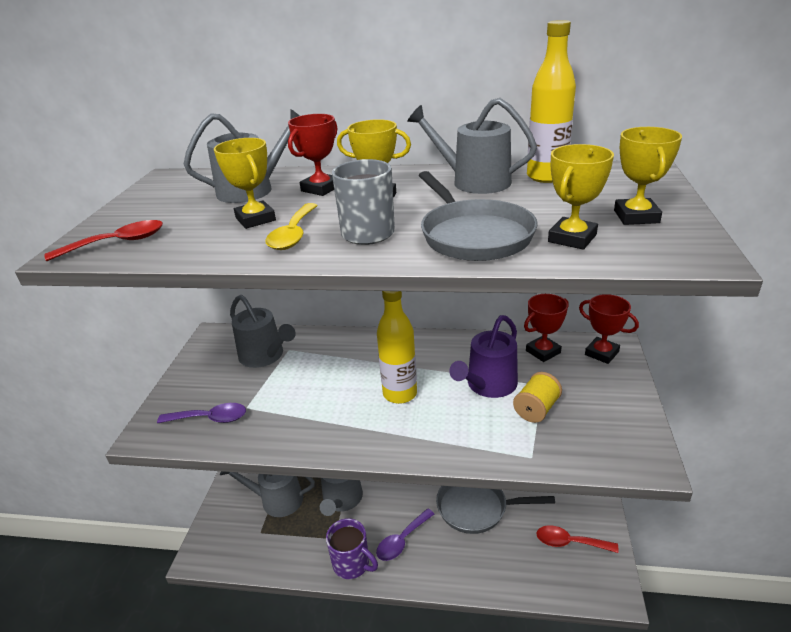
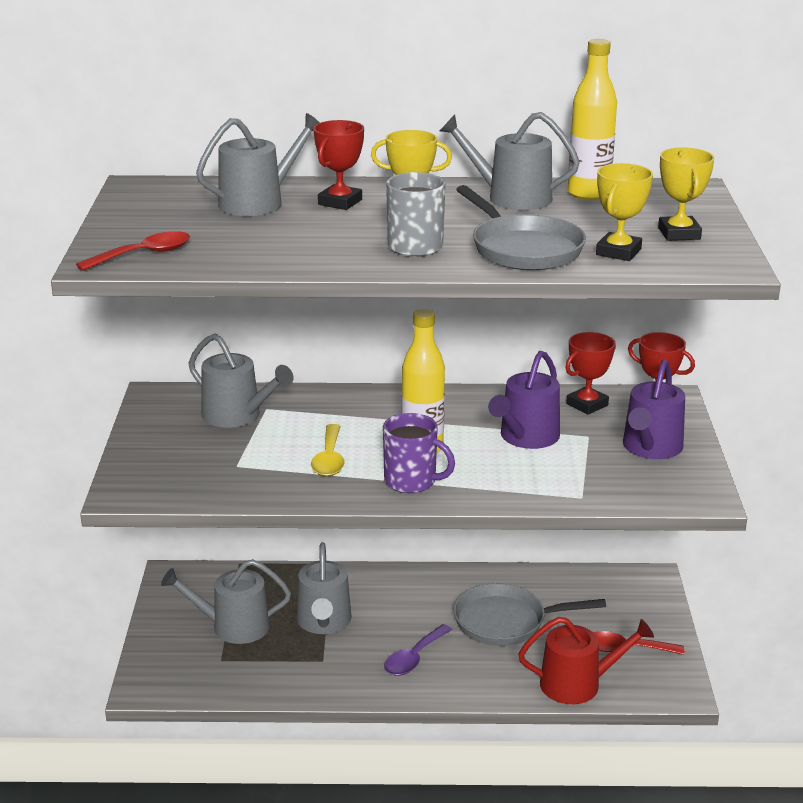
camera: 10 degrees left, 5 degrees down
purple spoon [157,403,246,423] -> none
yellow trophy [214,138,276,229] -> none
yellow spoon [266,203,318,250] -> yellow spoon moved to [311,424,344,477]
purple mug [326,518,378,579] -> purple mug moved to [383,413,455,493]
yellow spool [513,372,562,423] -> none
none -> red watering can [518,617,654,704]
none -> purple watering can [623,360,685,459]

